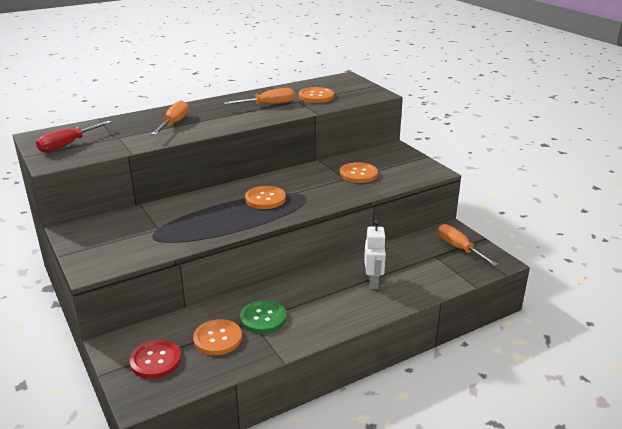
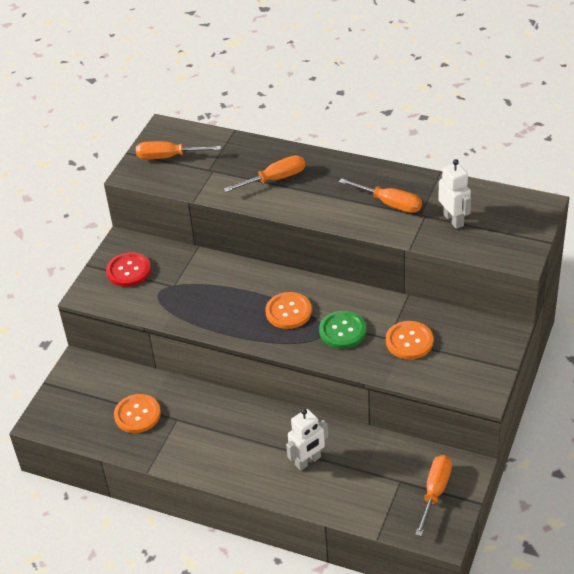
camera: 55 degrees right, 15 degrees up
red screwdriver [36,121,112,152] -> orange screwdriver [136,141,221,159]
red button [129,340,181,379] -> red button moved to [106,252,151,287]
green button [240,300,286,333] -> green button moved to [319,311,366,349]
orange button [299,87,334,103] -> white robot [438,159,471,229]

